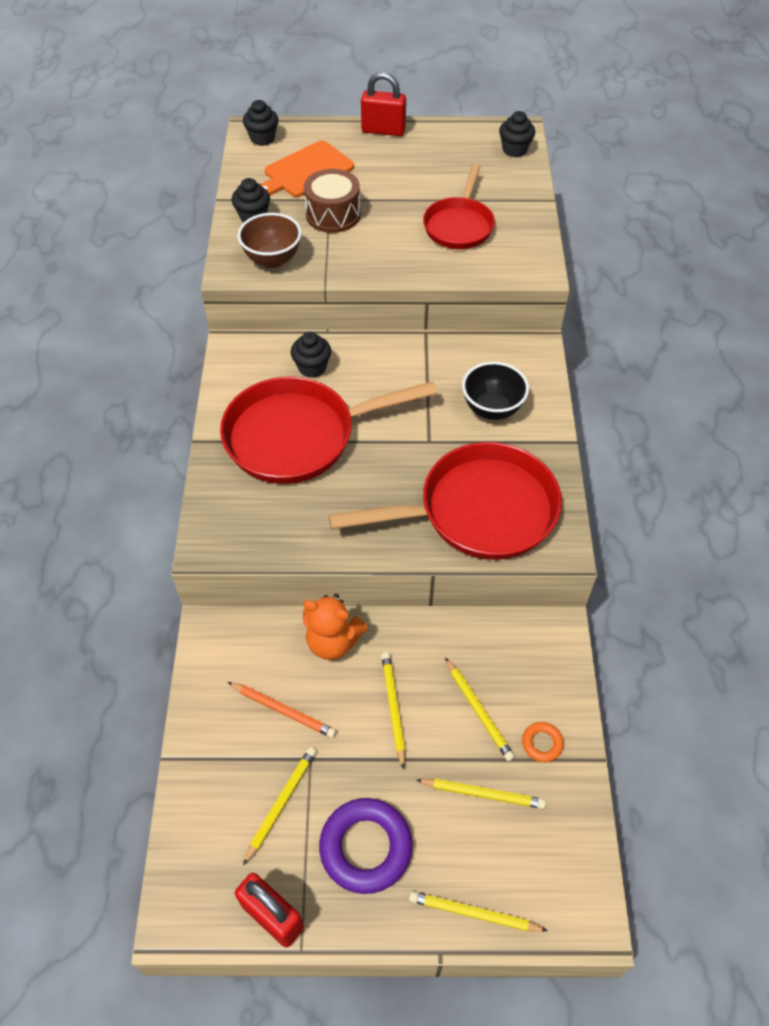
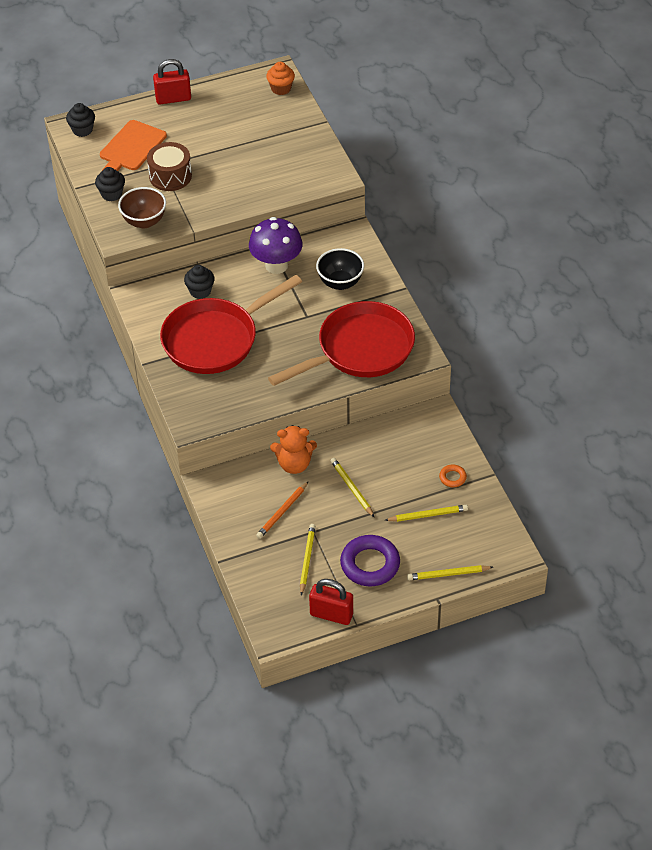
camera: 20 degrees left, 5 degrees down
orange pencil [228,682,336,738] -> orange pencil turned 120 degrees clockwise [256,481,309,539]
red pan [423,164,495,249] -> none
yellow pencil [445,657,515,761] -> none
black cupcake [499,111,535,157] -> orange cupcake [266,62,295,95]
none -> purple mushroom [249,217,303,274]

